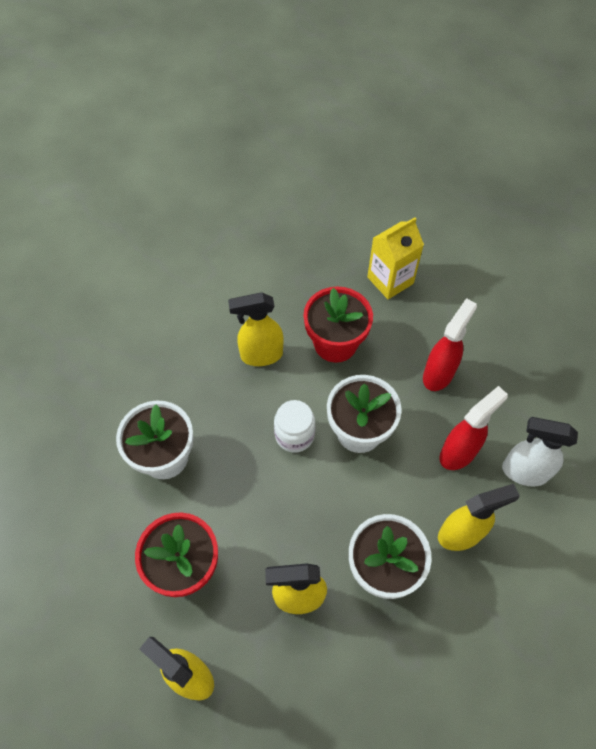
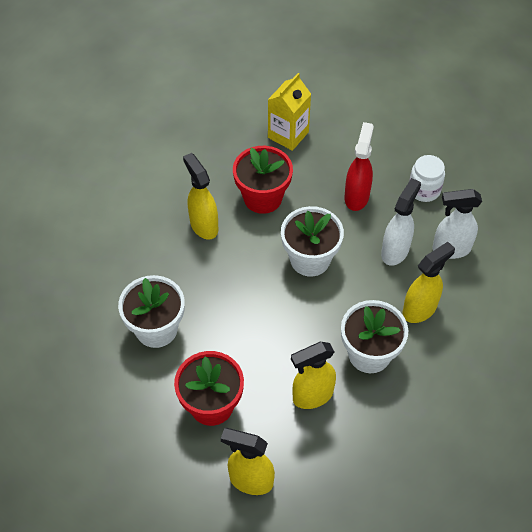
camera: 20 degrees left, 5 degrees down
yellow spray bottle [228,292,283,366] -> yellow spray bottle turned 90 degrees clockwise [183,153,218,240]
white jar [274,400,315,453] -> white jar moved to [409,155,445,202]
red spray bottle [439,386,508,470] -> white spray bottle [381,178,421,266]

